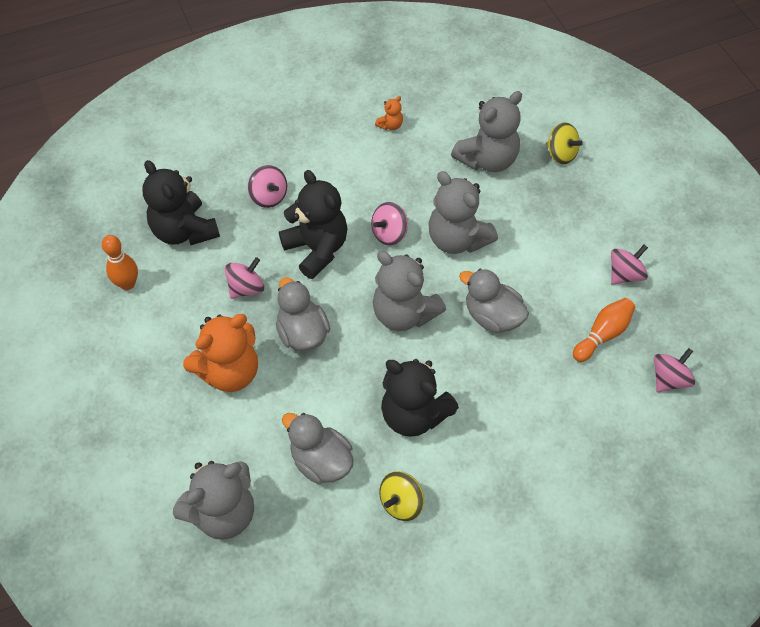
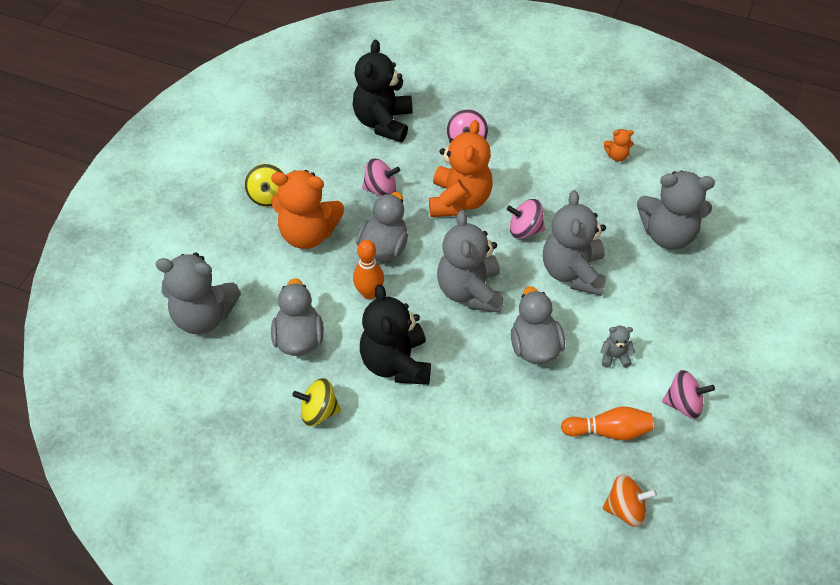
camera: 45 degrees right, 5 degrees down
orange bowling pin [102,235,138,290] -> orange bowling pin moved to [353,240,384,299]
black teddy bear [279,170,348,279] -> orange teddy bear [429,120,493,217]
yellow spinning top [546,122,583,164] -> yellow spinning top moved to [245,164,283,207]
pink spinning top [654,348,695,392] -> orange spinning top [603,474,657,527]
none -> grey teddy bear [600,325,635,368]

